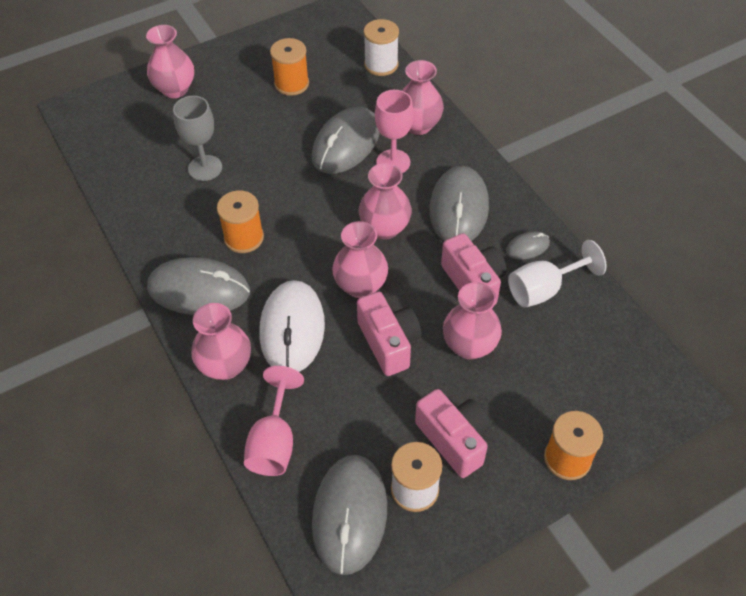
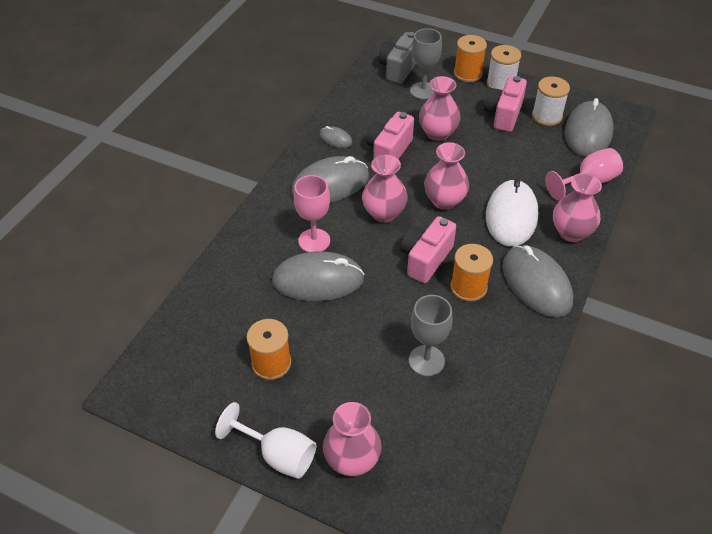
camera: 125 degrees left, 5 degrees down
white mouse [259,280,325,372] -> white mouse turned 45 degrees counterclockwise [486,178,538,246]
grey mouse [312,455,387,575] -> grey mouse turned 45 degrees counterclockwise [564,98,614,157]
pink camera [357,292,421,376] -> pink camera moved to [400,216,456,283]
white spool [364,19,399,76] -> white spool moved to [486,45,521,90]
pink vase [402,60,444,135] -> none
white goblet [508,240,607,308] -> white goblet moved to [215,402,316,479]
none -> grey camera [379,32,416,84]
none -> grey goblet [410,28,442,100]

